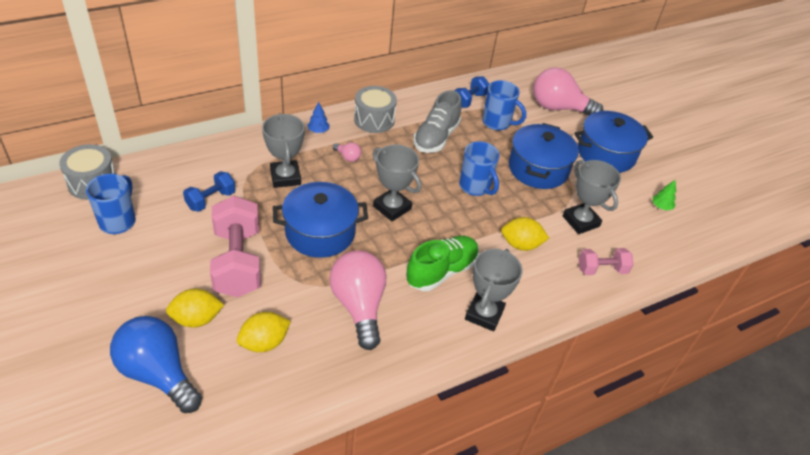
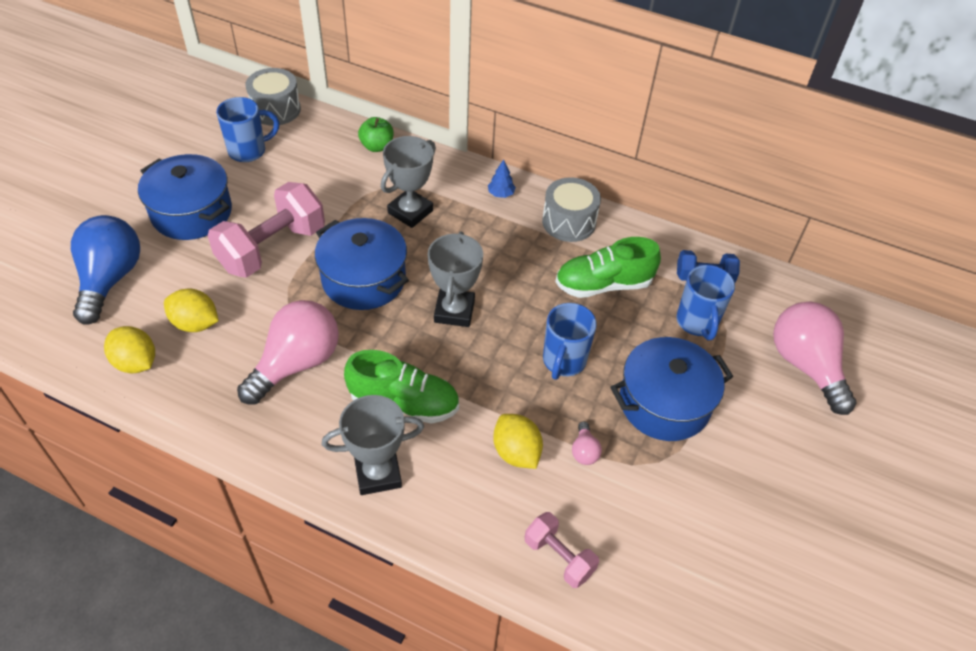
camera: 55 degrees right, 5 degrees up
yellow lemon [166,289,224,328] -> yellow lemon moved to [104,326,155,373]
blue dumbbell [183,171,236,212] -> none
pink light bulb [332,143,361,162] -> pink light bulb moved to [572,422,602,465]
grey shoe [413,90,462,153] -> green shoe [556,237,661,298]
grey trophy [563,160,621,234] -> none
blue pot [574,111,653,173] -> blue pot moved to [138,154,232,240]
green tree [653,180,676,210] -> none
none -> green apple [358,117,394,152]

